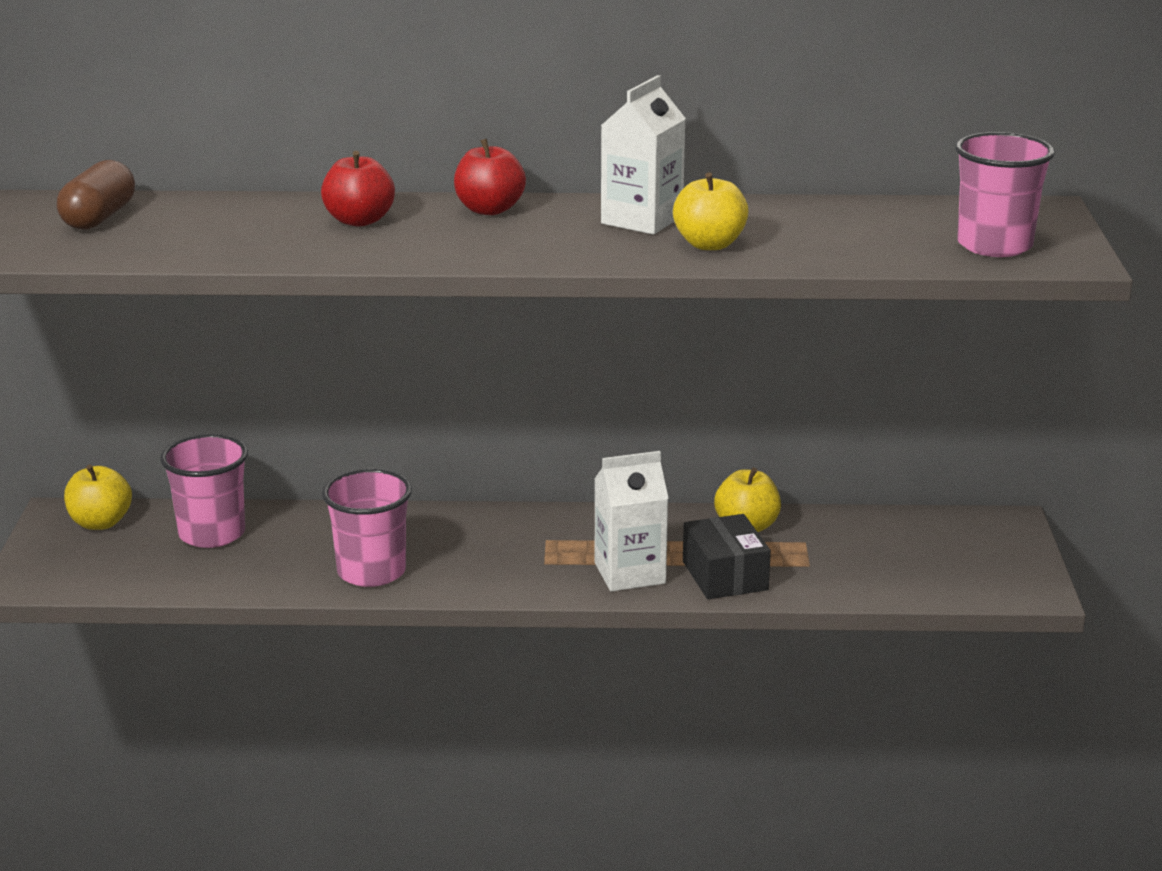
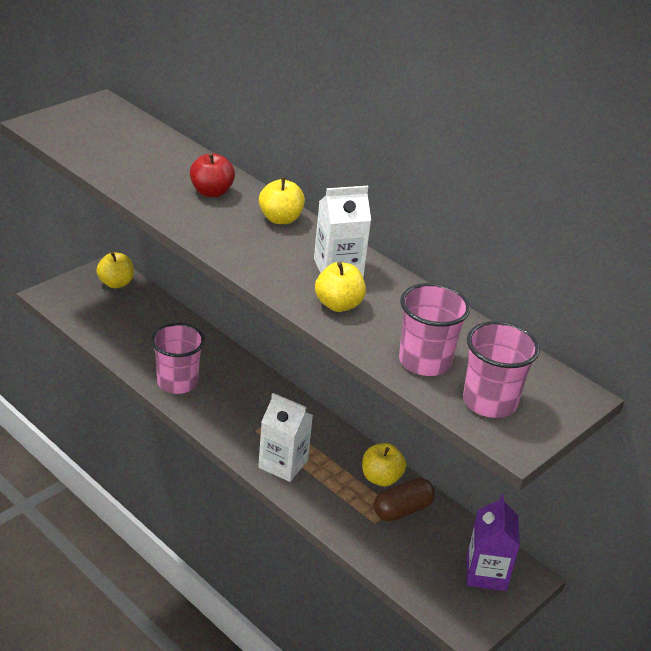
camera: 40 degrees right, 10 degrees up
brown capsule [57,160,135,230] -> brown capsule moved to [374,478,435,522]
pink cup [160,434,248,548] -> pink cup moved to [399,283,470,376]
red apple [454,139,526,215] -> yellow apple [259,177,305,224]
black box [683,514,771,599] -> none
none -> purple carton [467,494,520,591]

